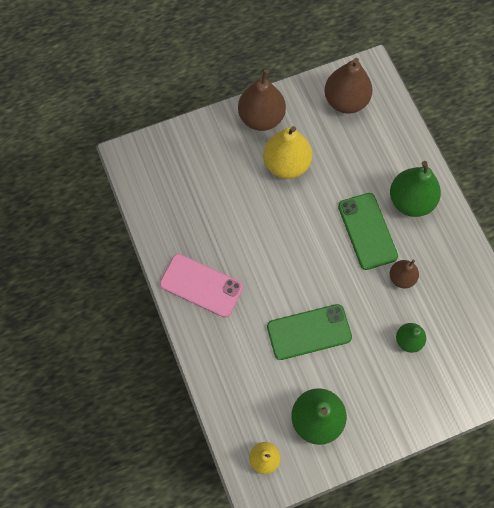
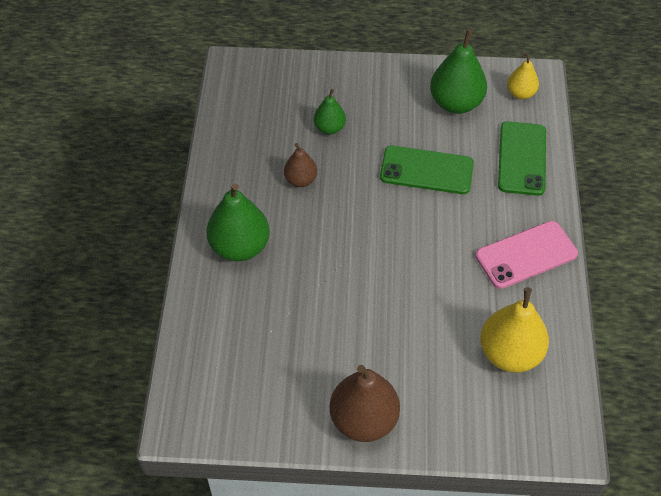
camera: 155 degrees left, 15 degrees down
pink phone [160,254,243,318] -> pink phone turned 75 degrees counterclockwise [475,221,578,289]
yellow pear [263,126,312,179] -> yellow pear moved to [480,287,549,373]
brown pear [324,58,373,113] -> none
green phone [338,193,398,270] -> green phone moved to [498,121,546,196]

